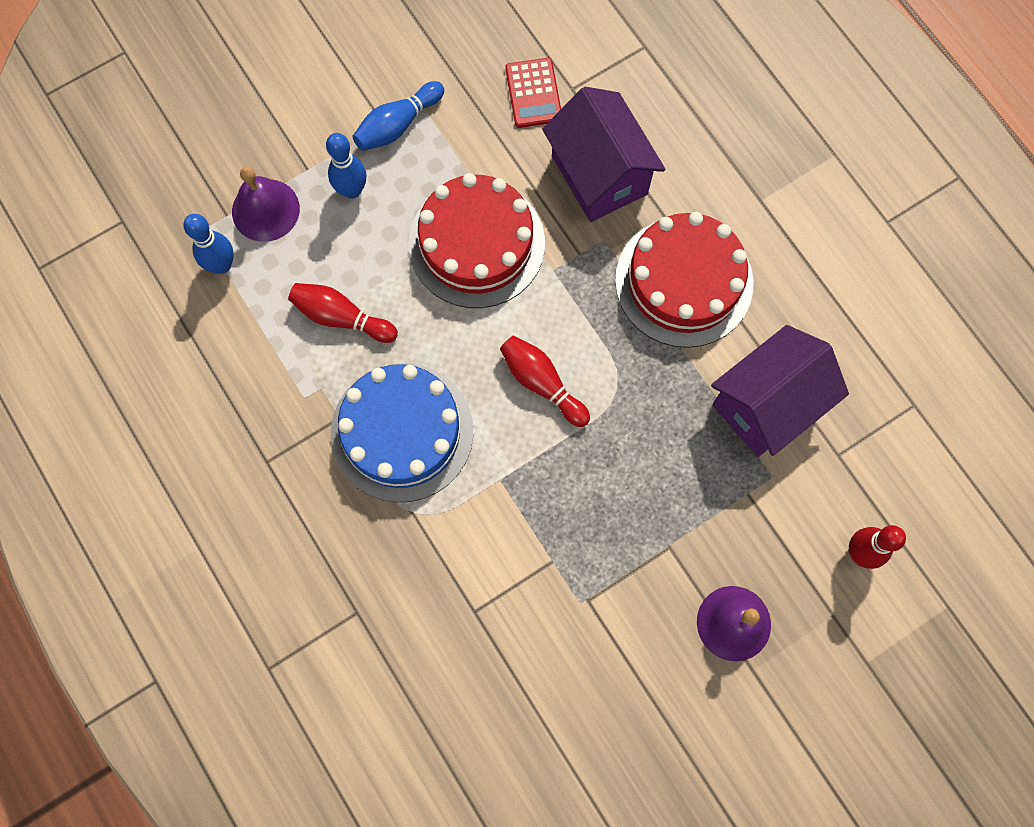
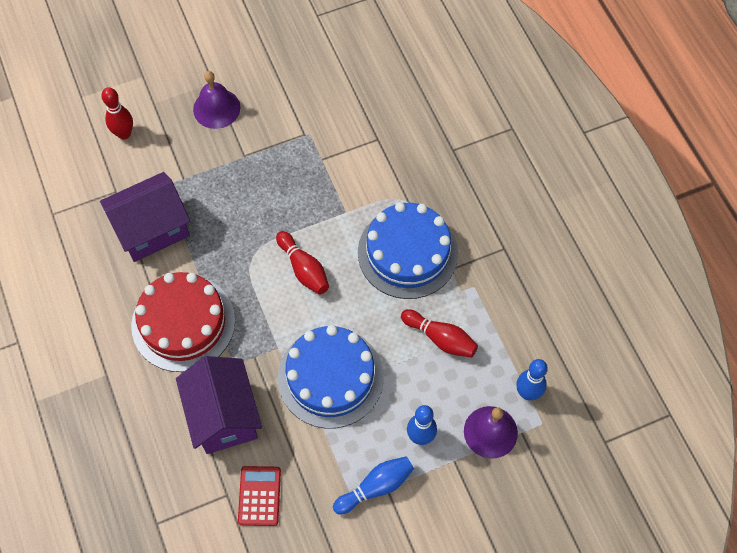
camera: 170 degrees left, 10 degrees down
red cake [408,173,545,308] -> blue cake [278,325,384,429]

